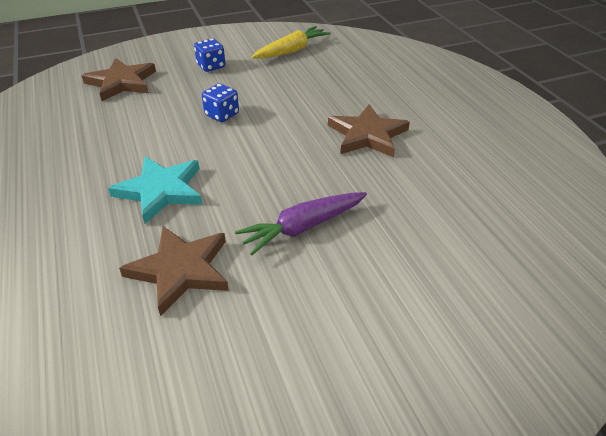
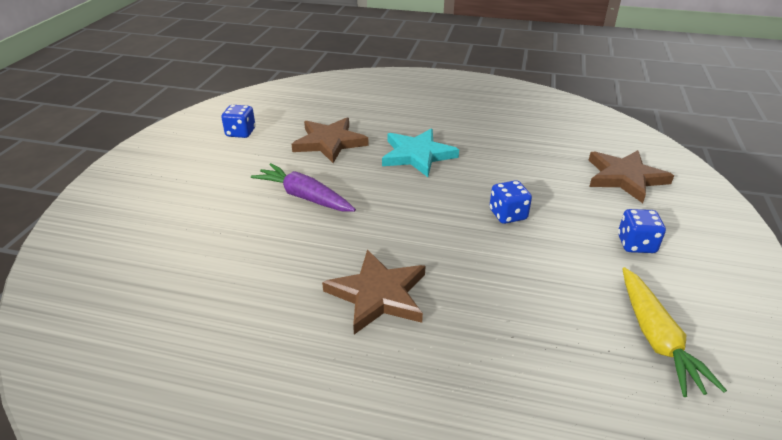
camera: 125 degrees right, 5 degrees down
purple carrot [235,192,367,255] -> purple carrot turned 60 degrees counterclockwise [251,163,356,211]
none -> blue dice [221,105,255,138]

